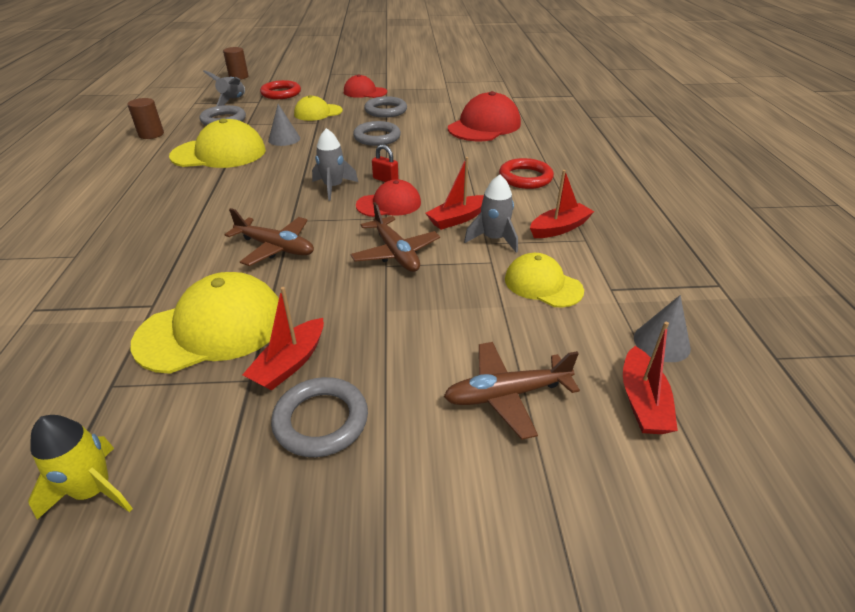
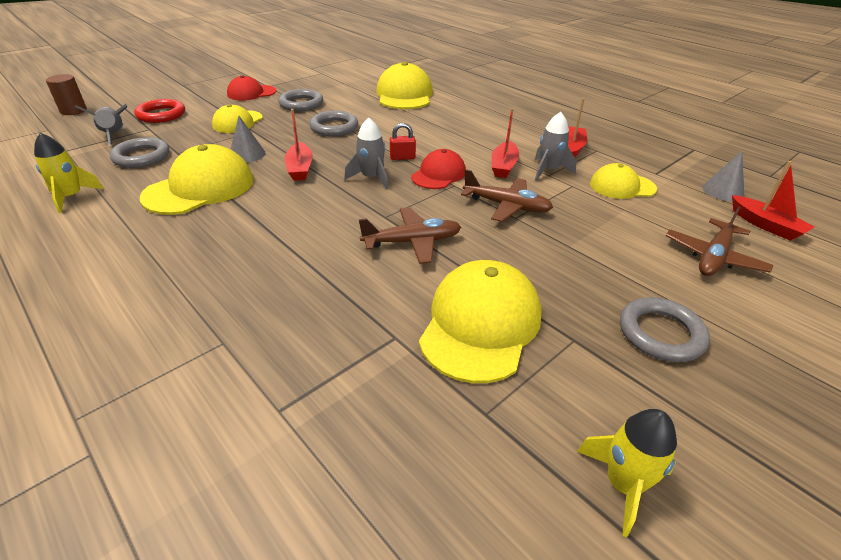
camera: 40 degrees left, 0 degrees up
brown cylinder [127,98,164,139] -> yellow rocket [34,133,104,213]
red boat [242,287,324,391] -> red boat moved to [285,109,313,181]
red cap [448,91,521,141] -> yellow cap [376,62,433,109]
red ring [499,158,554,189] -> none

